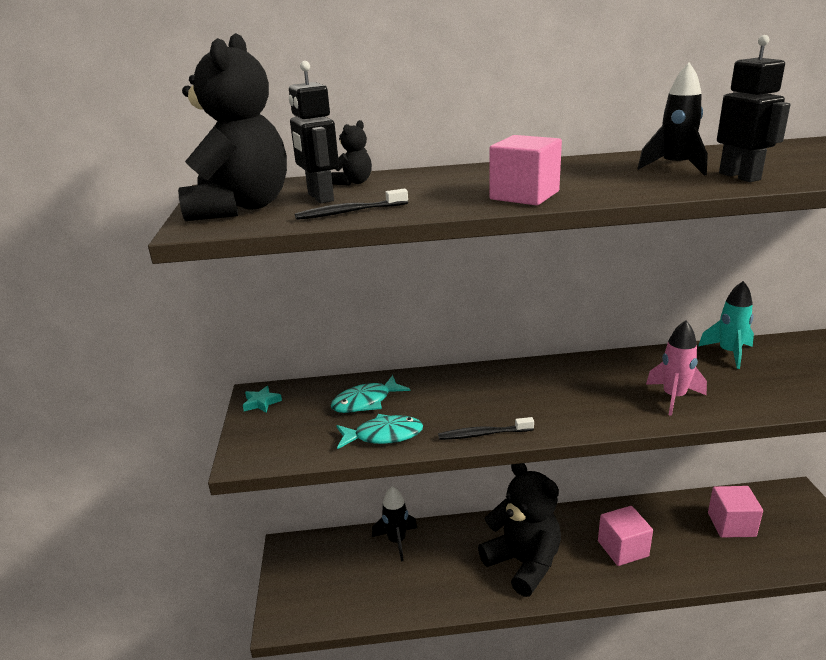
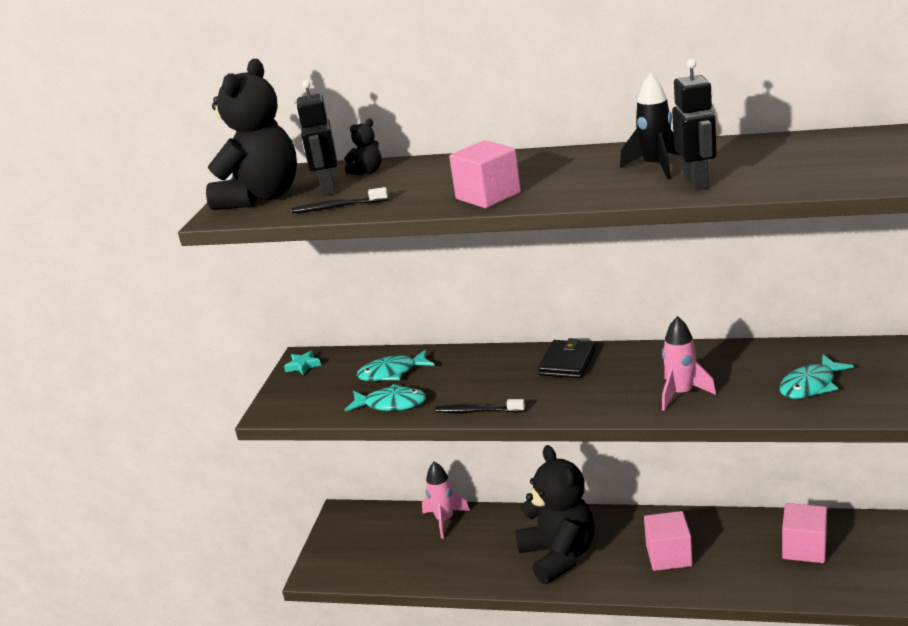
camera: 20 degrees right, 0 degrees up
black rocket [372,486,417,562] -> pink rocket [422,462,470,539]
turquoise rocket [698,281,754,369] -> none
none -> black wallet [538,338,595,378]
none -> turquoise fish [779,354,854,399]

